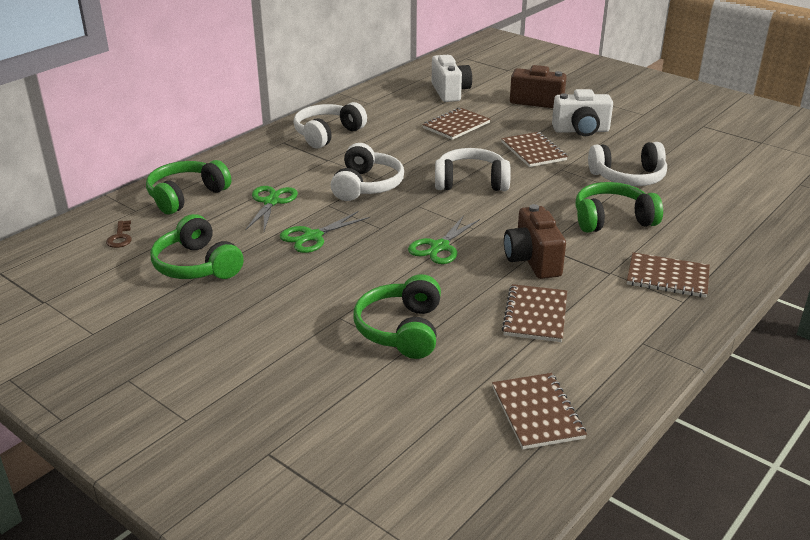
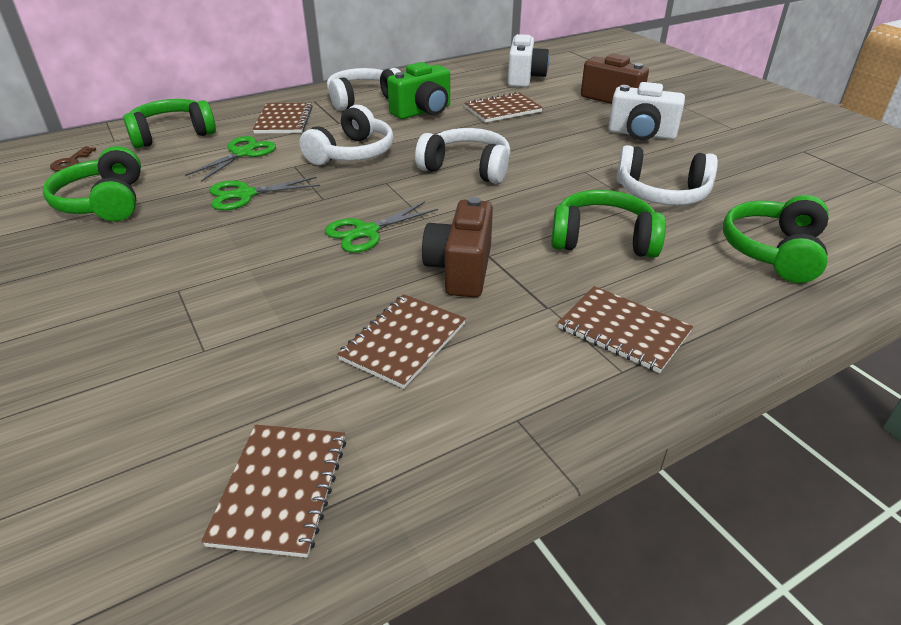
camera: 20 degrees right, 5 degrees up
green headphones [353,274,441,359] -> green headphones moved to [723,195,829,283]
brown notebook [501,132,568,167] -> brown notebook moved to [253,103,313,134]
none -> green camera [387,62,450,119]

